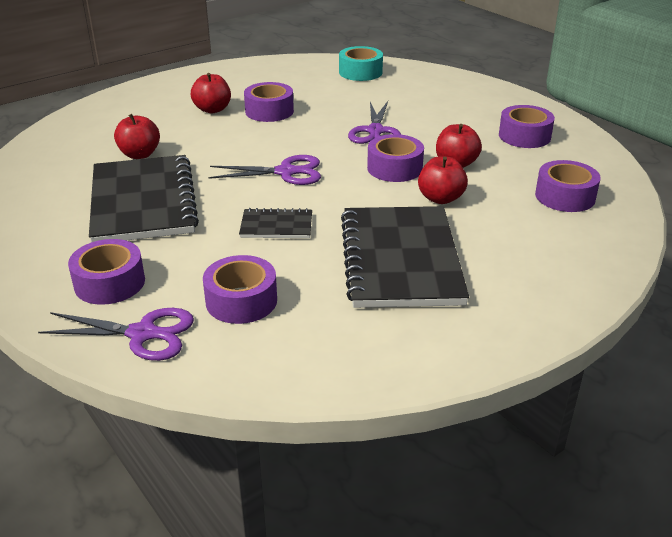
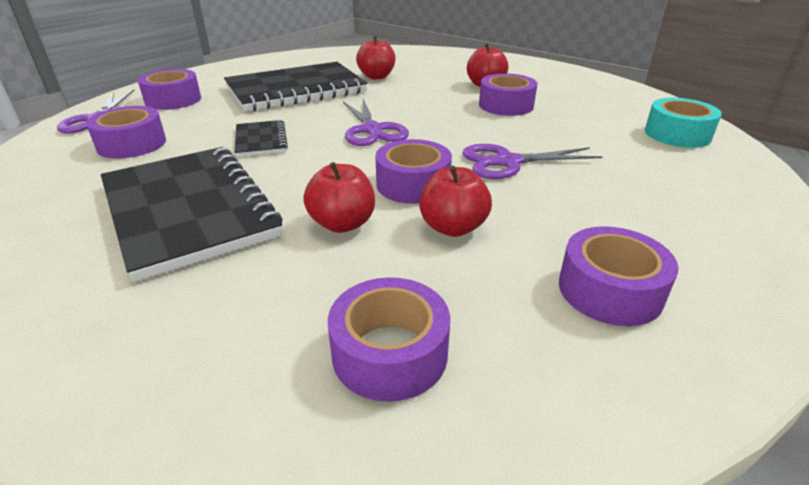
camera: 75 degrees right, 0 degrees up
black notebook [341,206,469,308] -> black notebook turned 75 degrees clockwise [101,147,283,282]

